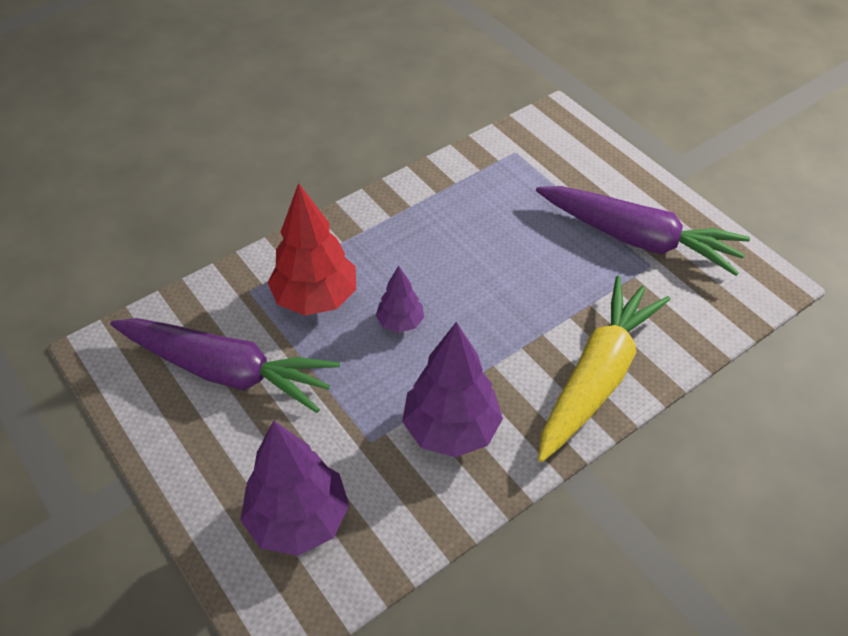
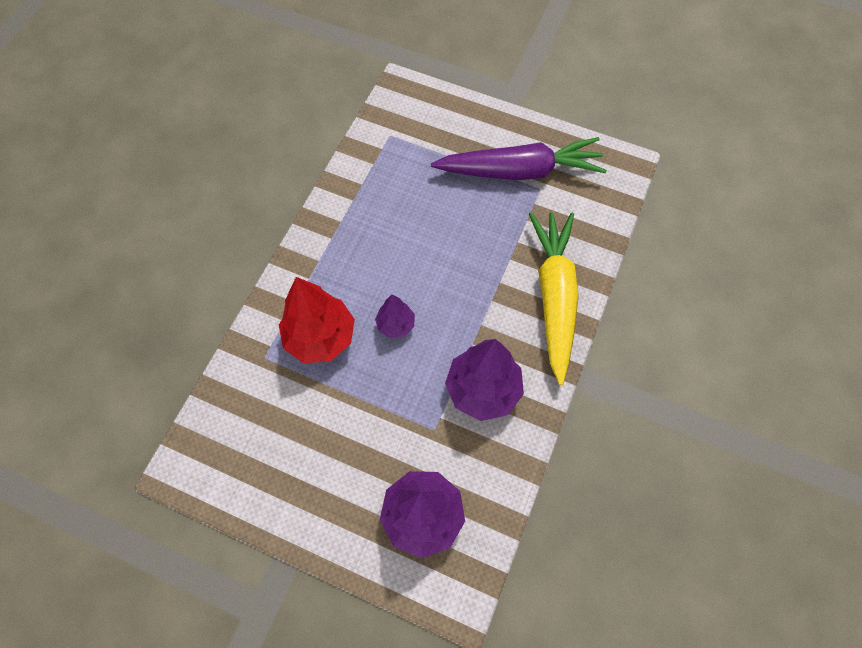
camera: 30 degrees left, 15 degrees up
purple carrot [110,318,340,413] -> none

